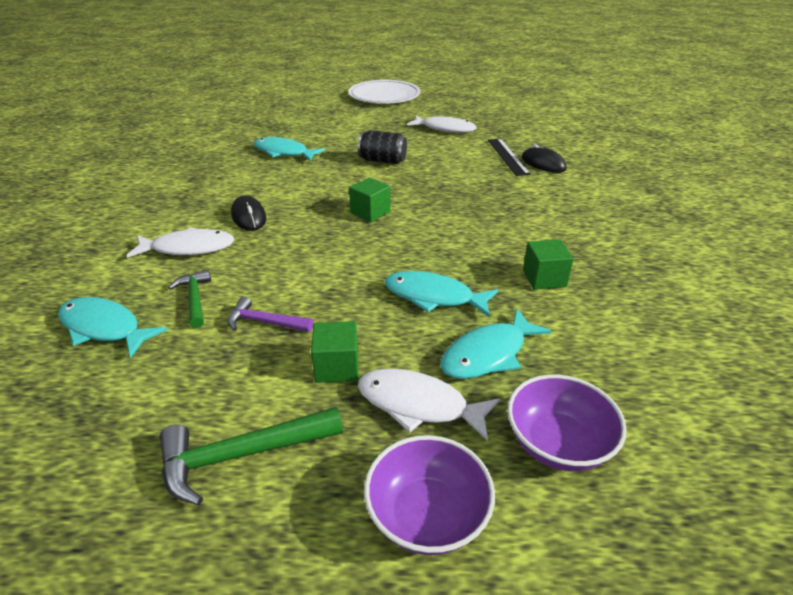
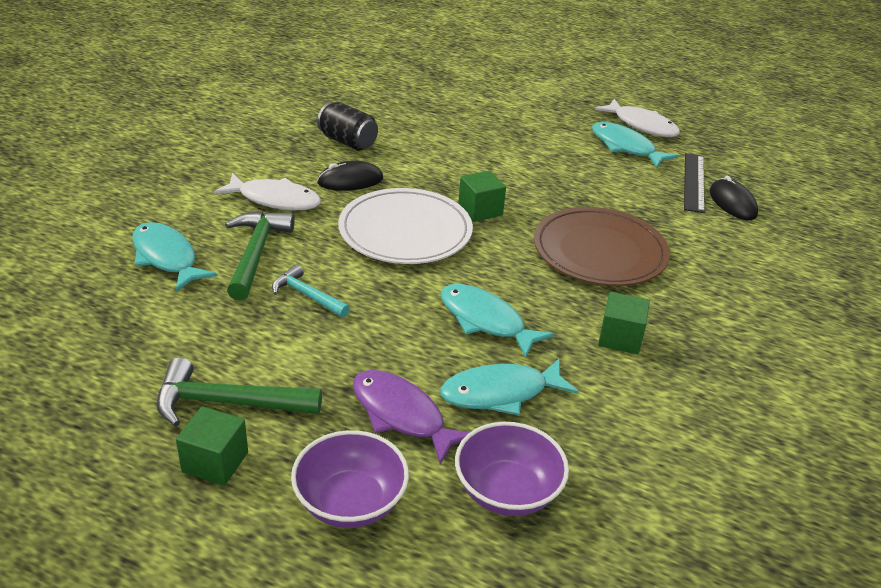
camera: 20 degrees right, 0 degrees up
green hammer [168,270,211,328] -> green hammer [225,211,295,300], size x1.59
purple hammer [227,297,313,332] -> turquoise hammer [272,264,350,318]
black mouse [231,195,266,231] -> black mouse turned 75 degrees clockwise [317,161,383,191]
turquoise fish [254,137,325,161] -> turquoise fish moved to [592,122,678,168]
green cube [311,321,358,383] -> green cube moved to [176,406,248,486]
white plate [348,80,421,104] -> white plate moved to [338,188,473,264]
black can [358,130,407,164] -> black can moved to [317,102,378,151]
white fish [358,368,500,441] -> purple fish [353,370,470,465]
none -> brown plate [534,207,670,286]

